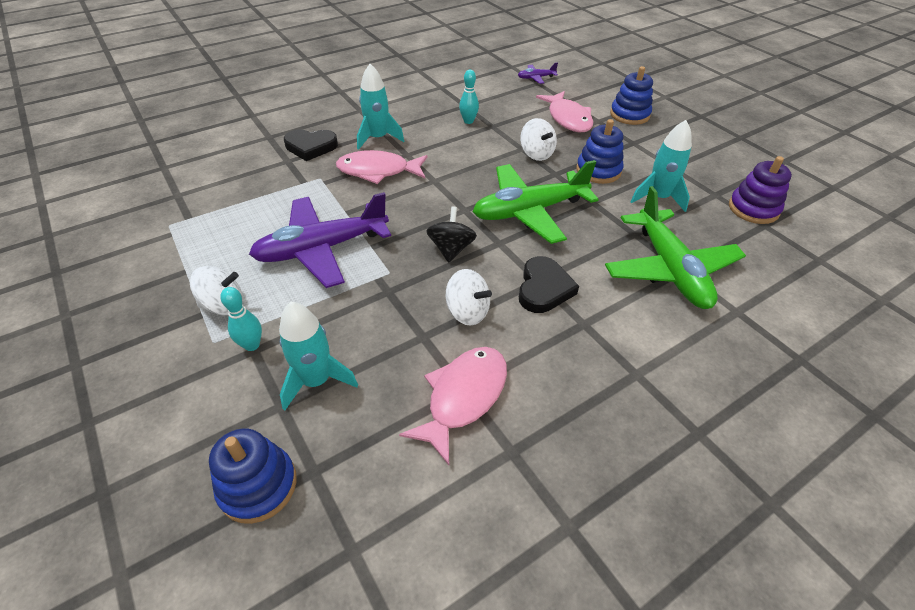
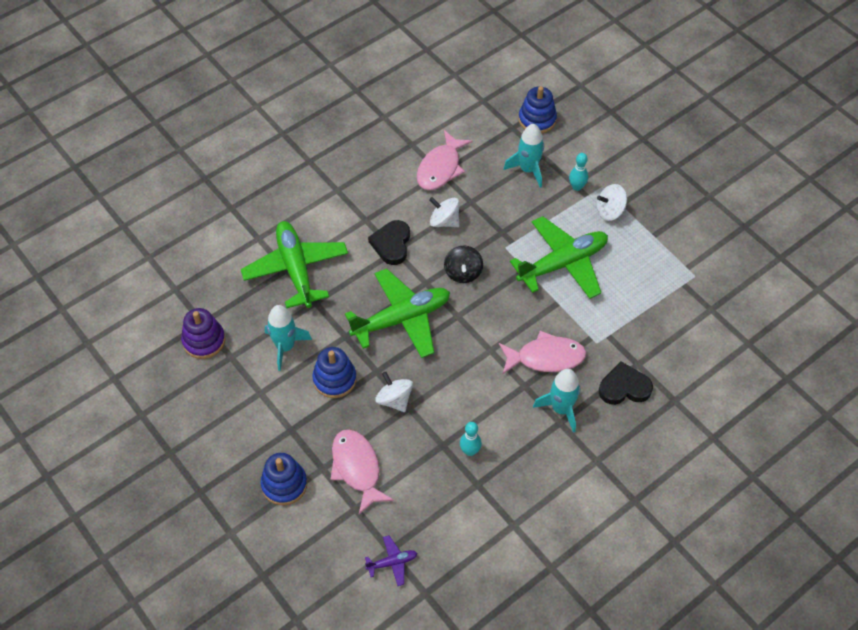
camera: 175 degrees right, 10 degrees up
purple plane [249,192,391,288] -> green plane [510,216,608,299]

